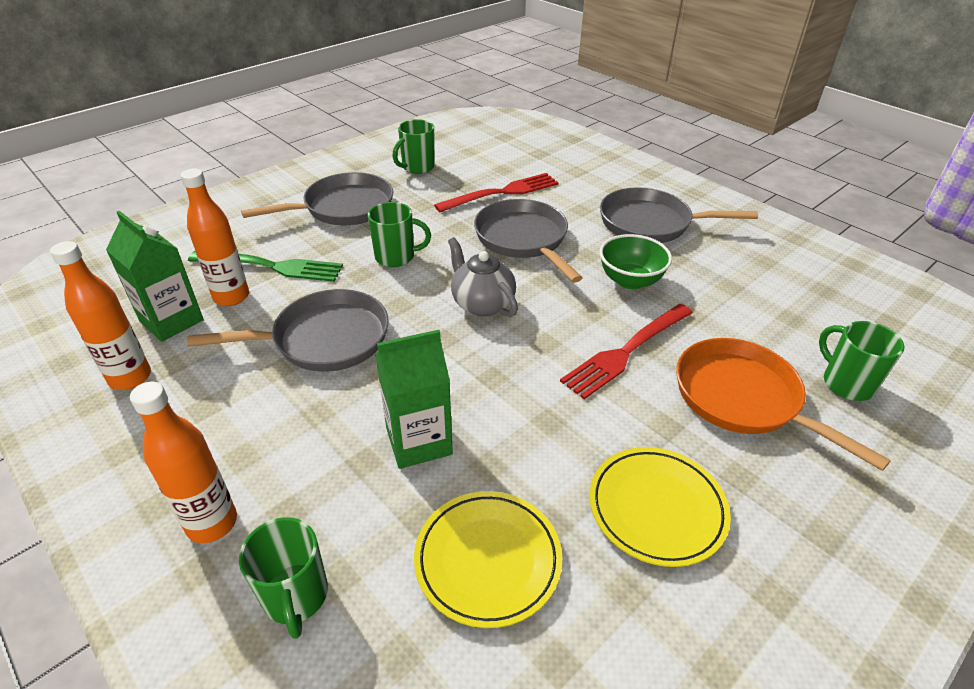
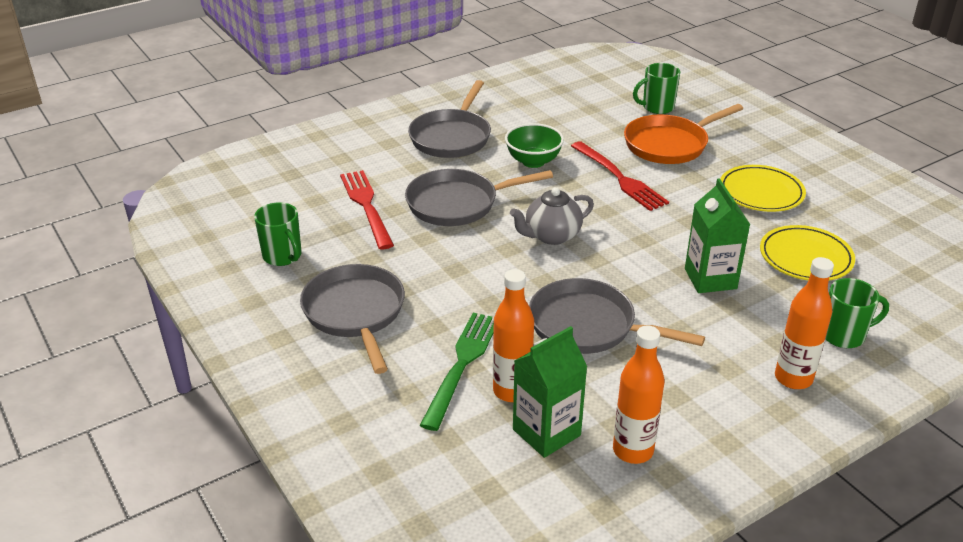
camera: 80 degrees left, 5 degrees down
grey pan [187,289,389,372] -> grey pan turned 60 degrees counterclockwise [529,278,705,354]
green mug [368,202,431,267] -> none

